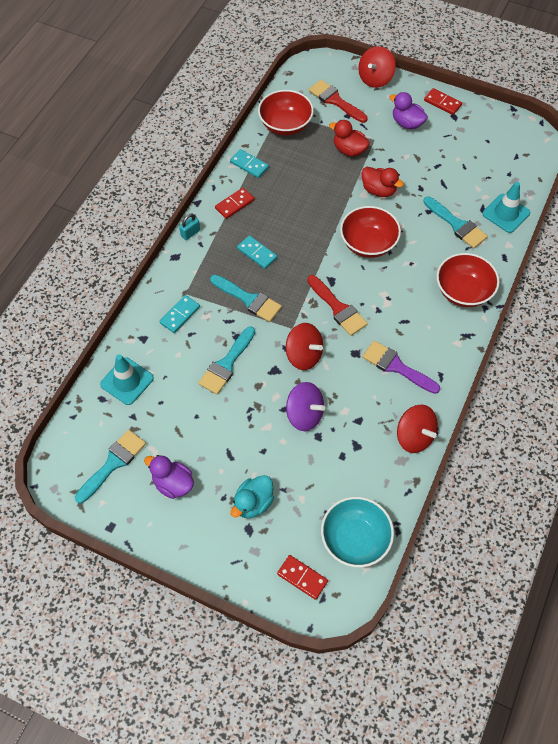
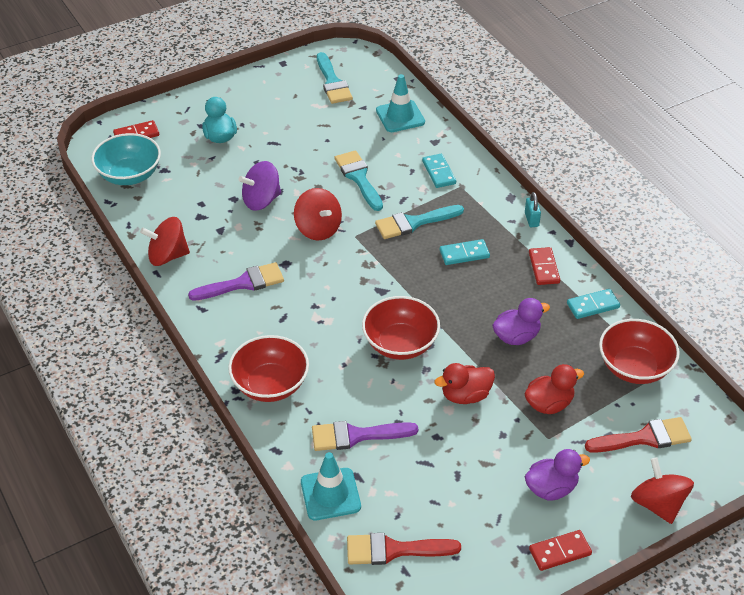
camera: 125 degrees right, 15 degrees down
purple duck [144,455,194,499] -> purple duck moved to [492,298,550,345]
red spinning top [286,323,323,370] -> red spinning top turned 105 degrees counterclockwise [294,188,342,240]
red brush [307,275,368,336] -> red brush moved to [347,533,461,565]
turquoise brush [423,197,488,249] -> purple brush [312,421,418,451]

